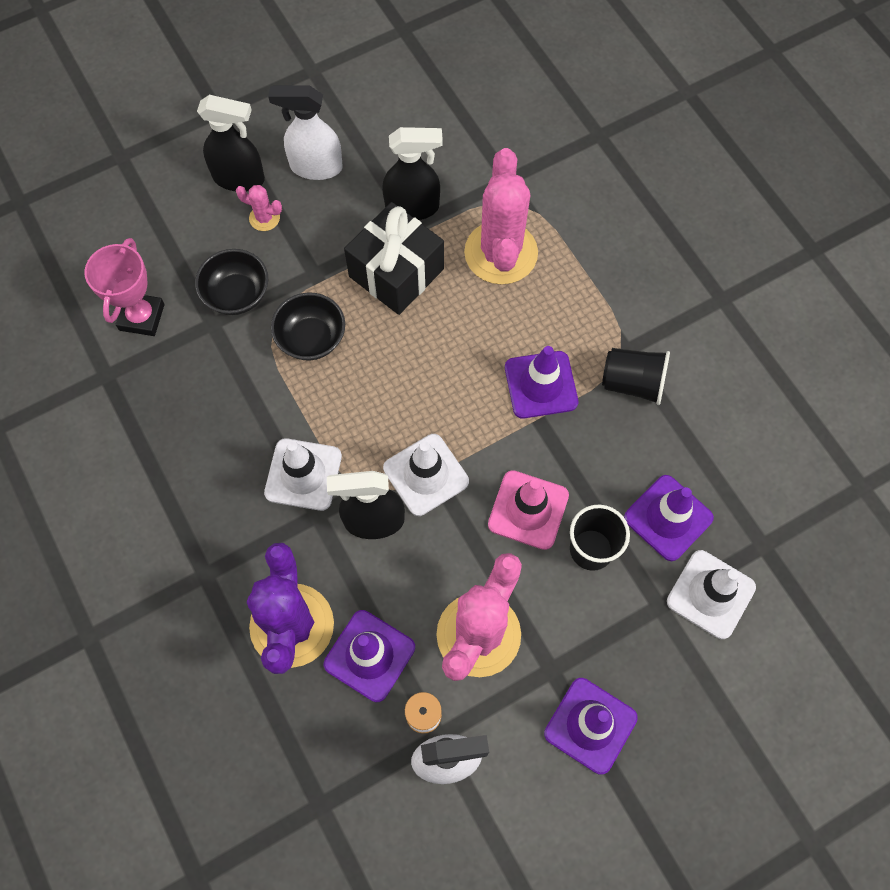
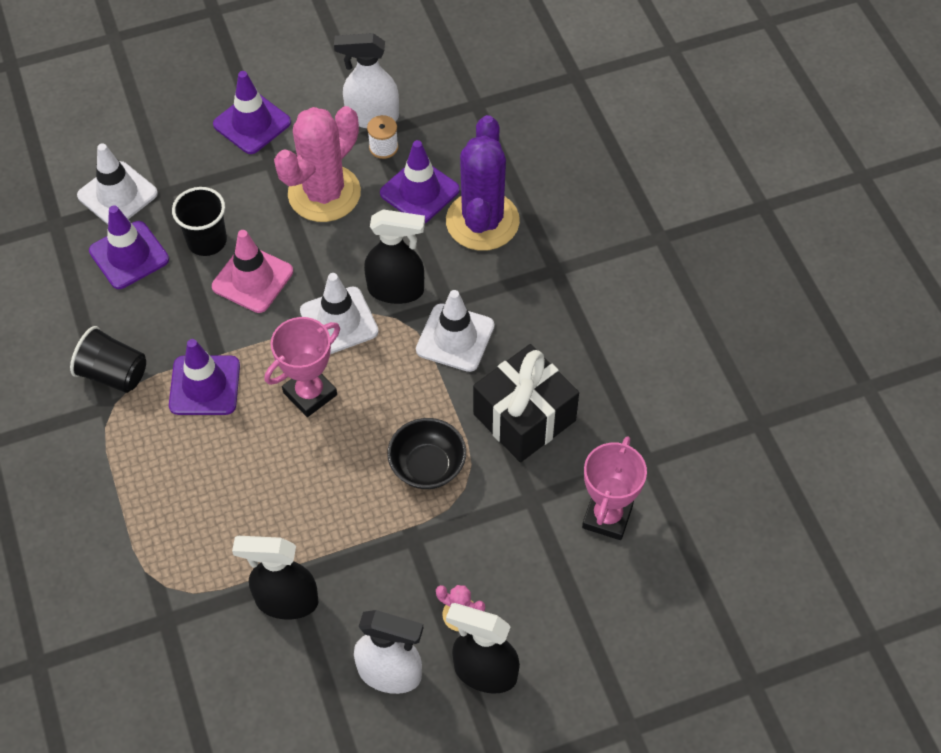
camera: 170 degrees left, 10 degrees down
black bowl [195,249,268,315] -> none
black gift [344,202,444,315] -> black gift moved to [473,344,579,462]
pink cactus [464,148,538,285] -> none
none -> pink trophy [265,317,340,417]

